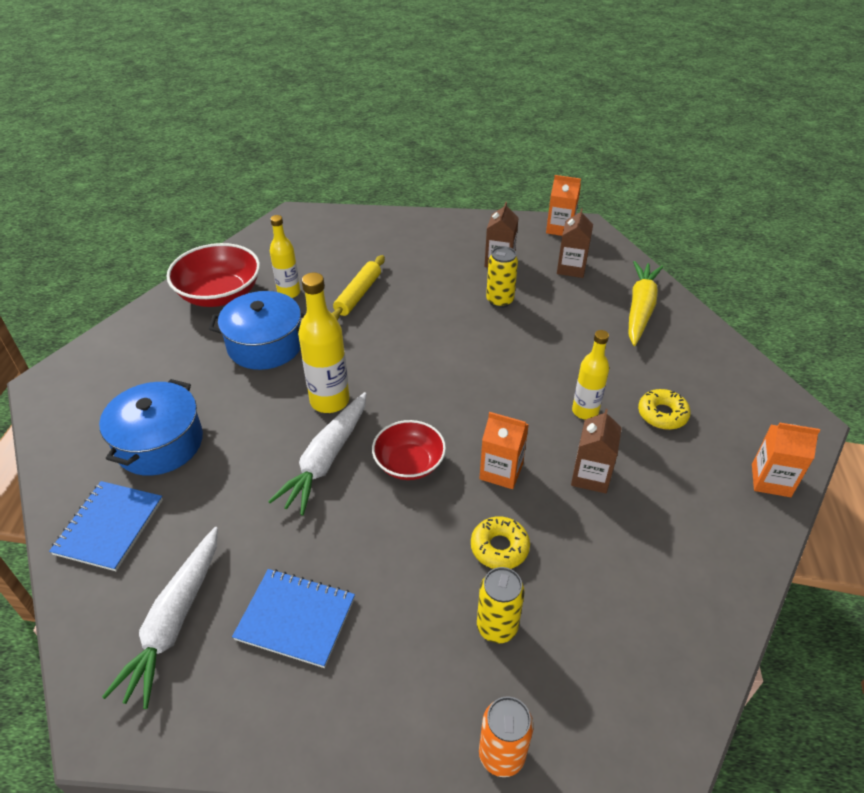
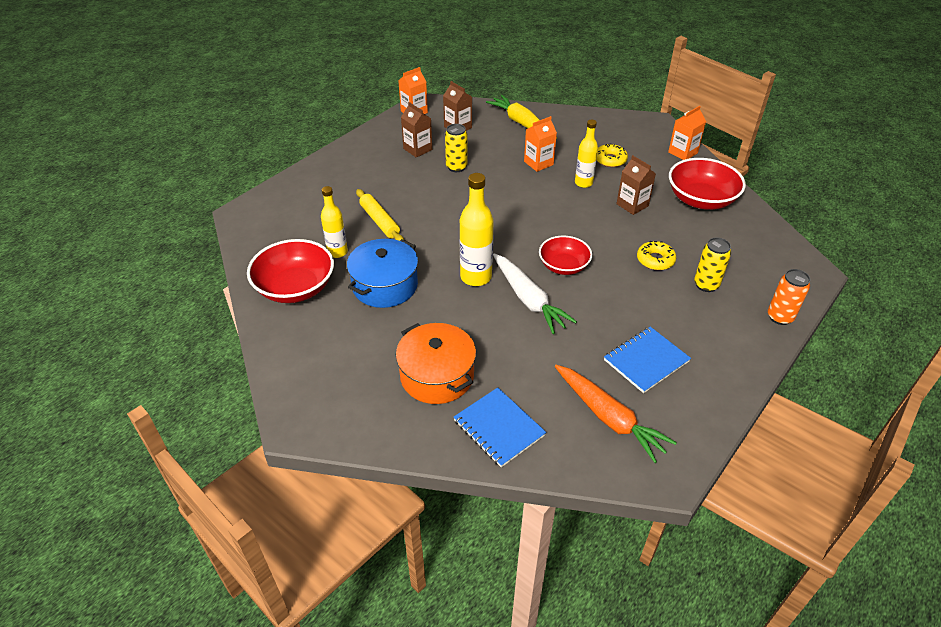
camera: 55 degrees left, 0 degrees up
blue pot [99,379,203,476] -> orange pot [396,323,476,404]
white carrot [102,527,218,709] -> orange carrot [555,365,677,463]
orange carton [479,412,529,489] -> orange carton moved to [524,116,557,172]
none -> red bowl [669,158,746,210]

